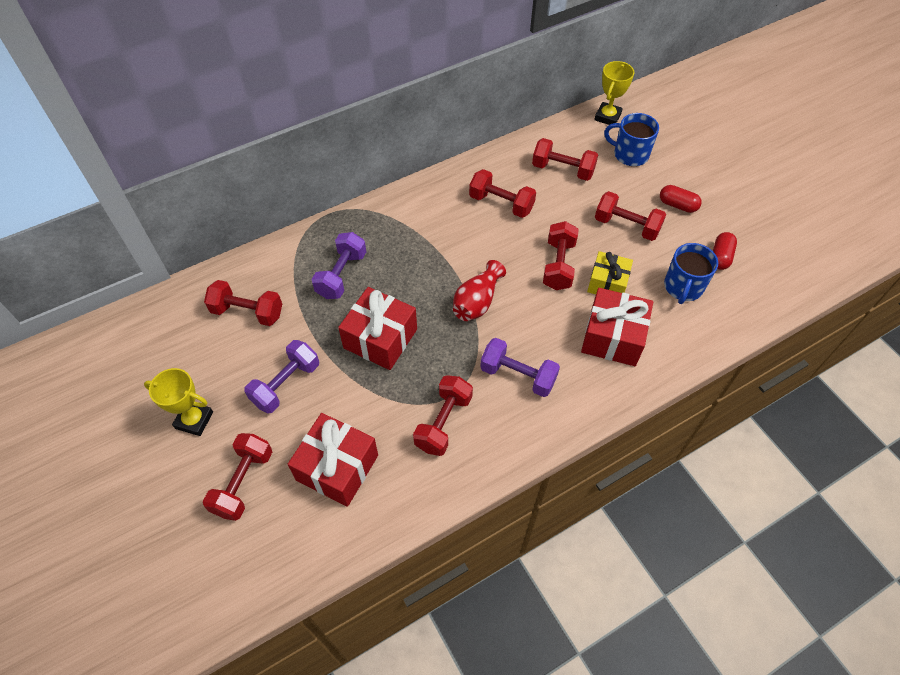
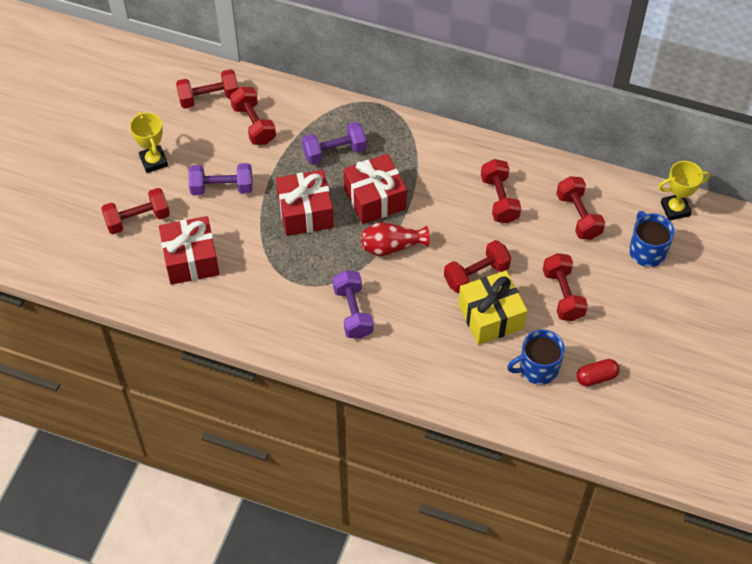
camera: 50 degrees right, 0 degrees up
red dumbbell [413,375,473,456] -> red dumbbell moved to [176,69,239,109]
red gift [581,288,653,366] -> red gift moved to [344,154,407,224]
yellow gift [587,251,633,294] -> yellow gift [458,270,527,345], size x1.50
red capsule [660,185,702,213] -> none

